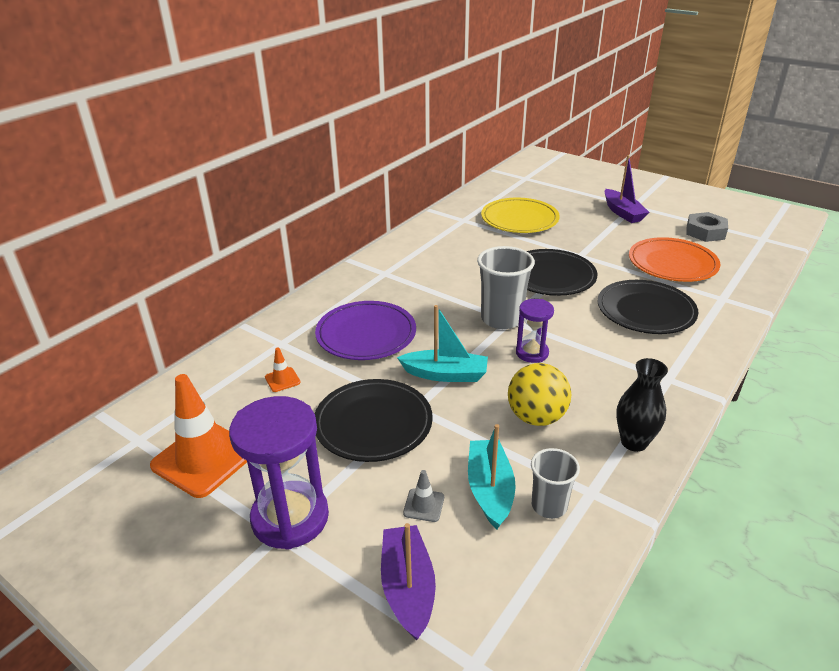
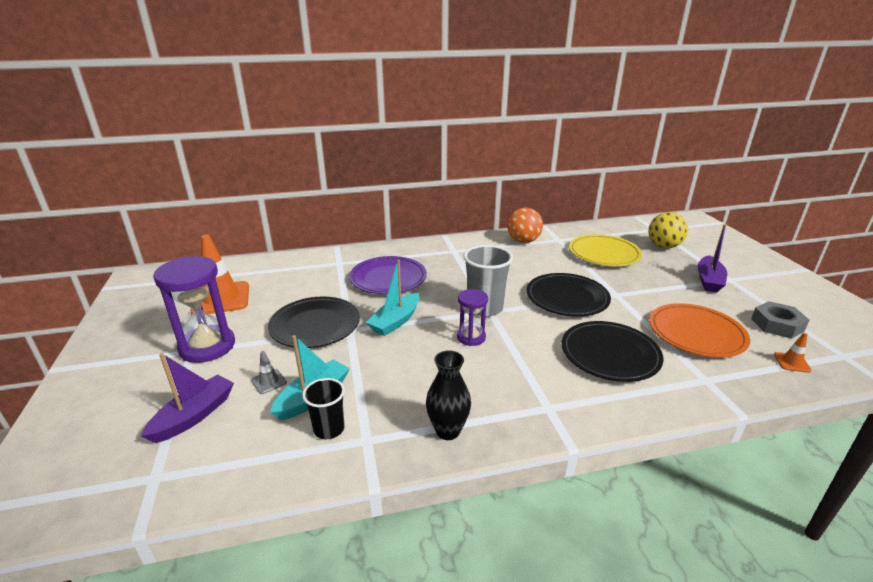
camera: 40 degrees right, 5 degrees down
orange traffic cone [265,348,301,392] -> orange traffic cone moved to [774,333,812,373]
turquoise boat [397,305,488,382] -> turquoise boat turned 75 degrees clockwise [366,259,420,336]
yellow ball [508,363,571,426] -> yellow ball moved to [648,212,688,248]
grey cup [531,448,580,519] -> black cup [302,378,345,439]
none -> orange ball [507,208,543,243]

